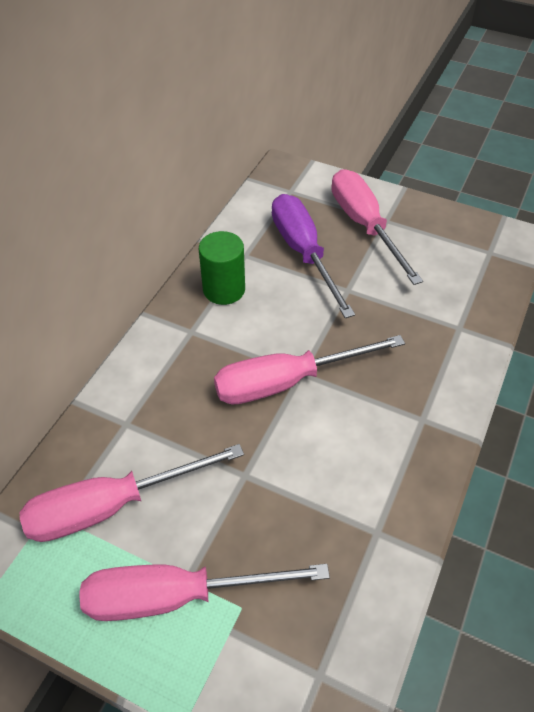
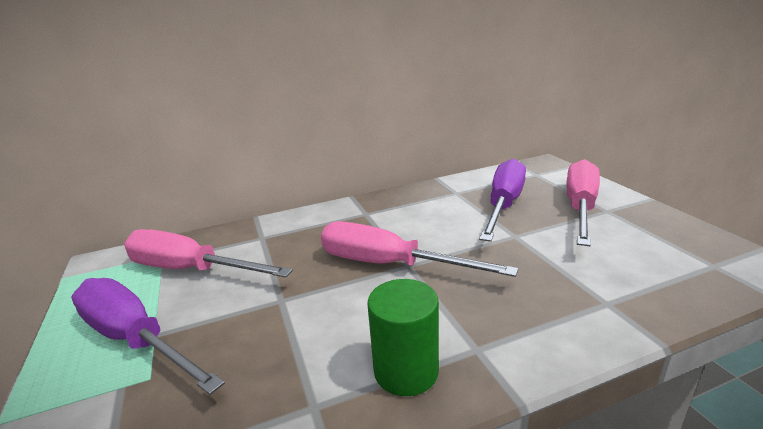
camera: 45 degrees right, 25 degrees down
pink screwdriver [79,564,330,621] -> purple screwdriver [71,278,225,395]
green cylinder [199,231,245,305] -> green cylinder moved to [367,279,439,396]

